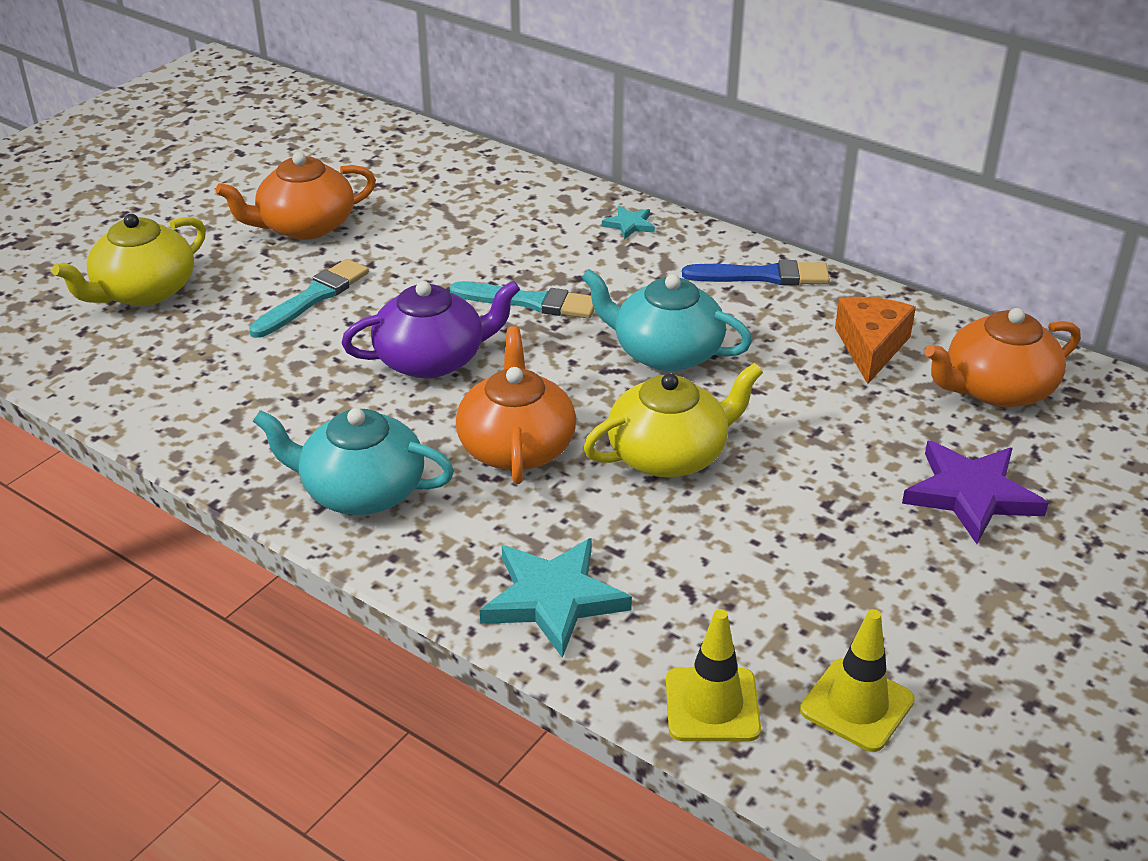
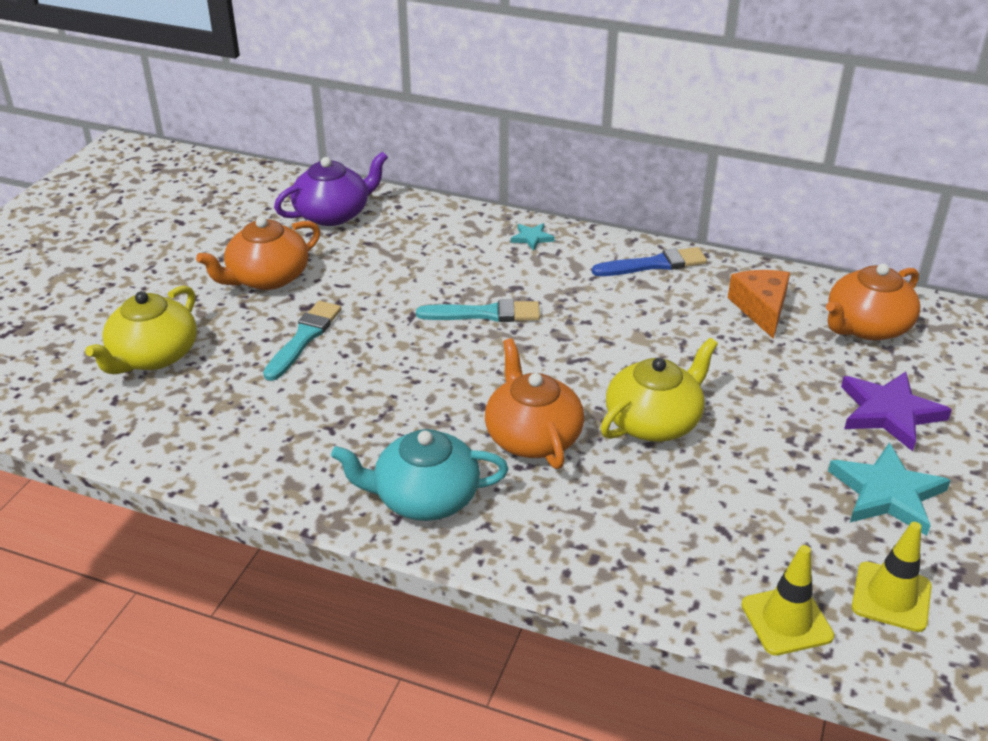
camera: 15 degrees left, 0 degrees up
purple teapot [342,280,520,378] -> purple teapot moved to [274,151,388,226]
turquoise star [480,538,632,658] -> turquoise star moved to [828,443,951,536]
turquoise teapot [581,269,752,371] -> none

